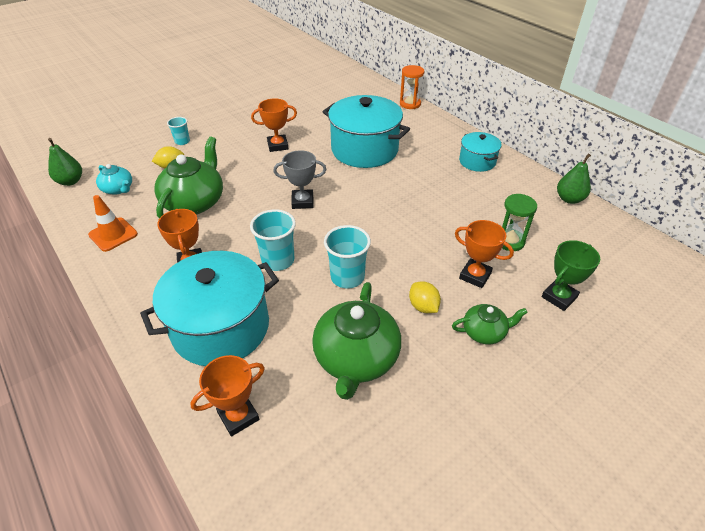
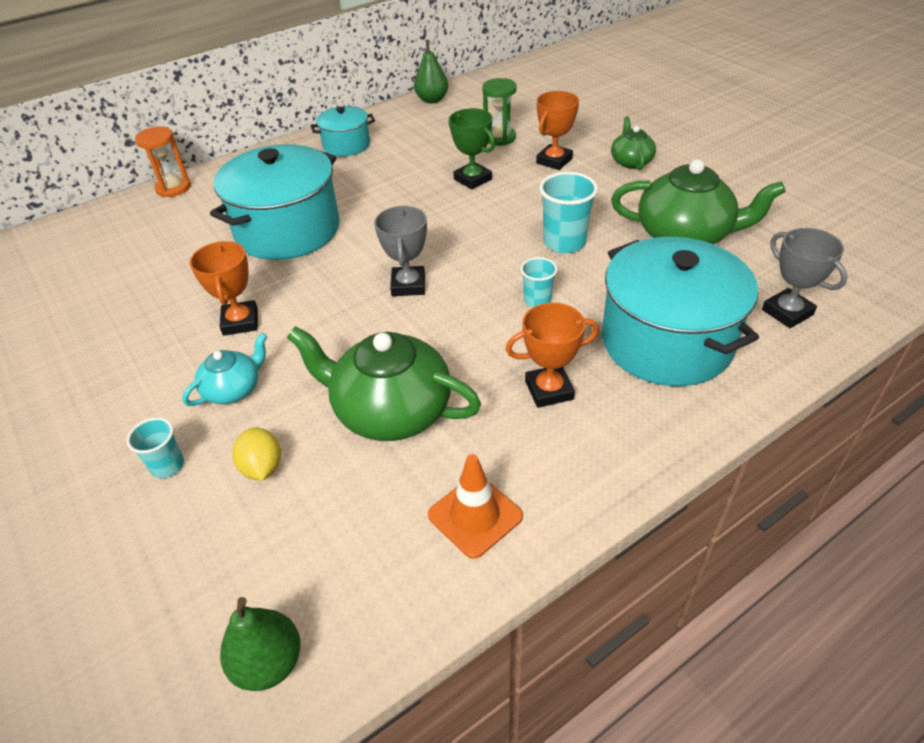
camera: 85 degrees left, 0 degrees up
turquoise teapot [96,164,132,195] -> turquoise teapot moved to [182,333,267,406]
orange trophy [190,355,265,437] -> grey trophy [762,228,847,328]
turquoise cup [250,209,296,271] -> turquoise cup [520,257,558,308], size x0.59
yellow lemon [409,281,441,313] -> none
green trophy [542,240,600,311] -> green trophy moved to [449,108,495,190]

